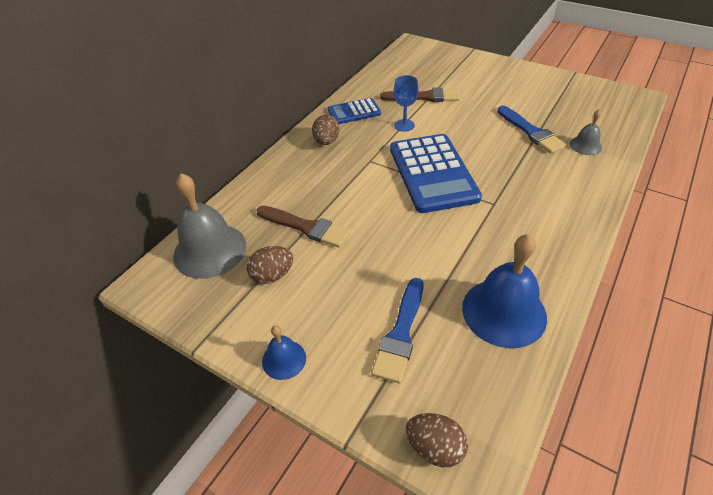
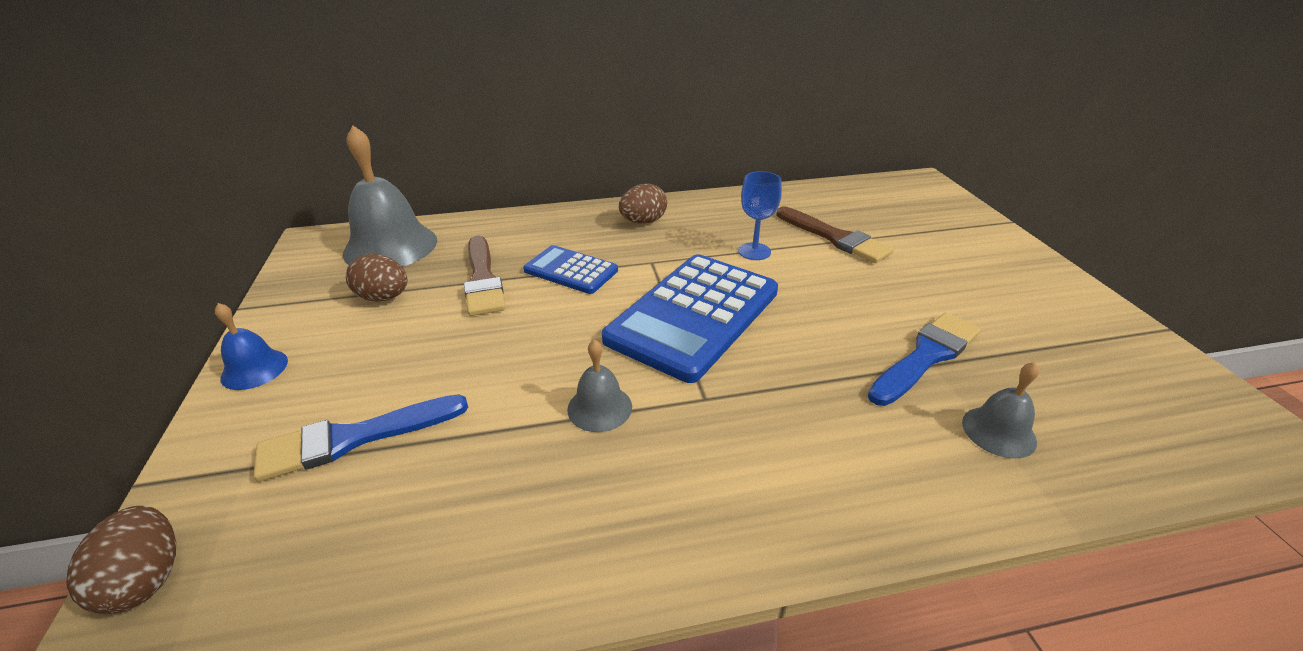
camera: 45 degrees right, 10 degrees down
blue calculator [328,98,381,124] -> blue calculator moved to [523,245,618,294]
blue bell [462,234,547,348] -> none
blue brush [497,106,567,154] -> blue brush turned 150 degrees counterclockwise [868,312,981,406]
none -> grey bell [567,339,632,432]

